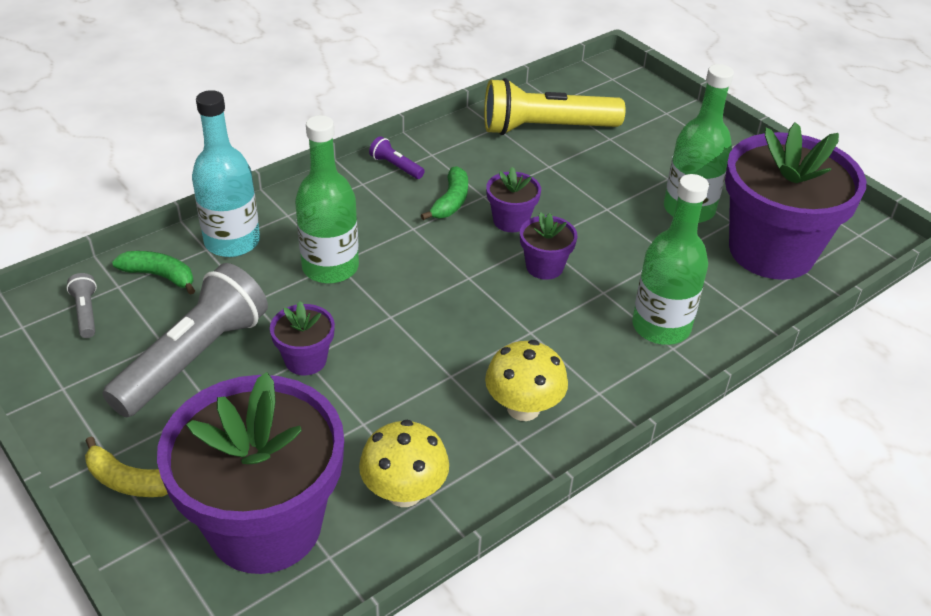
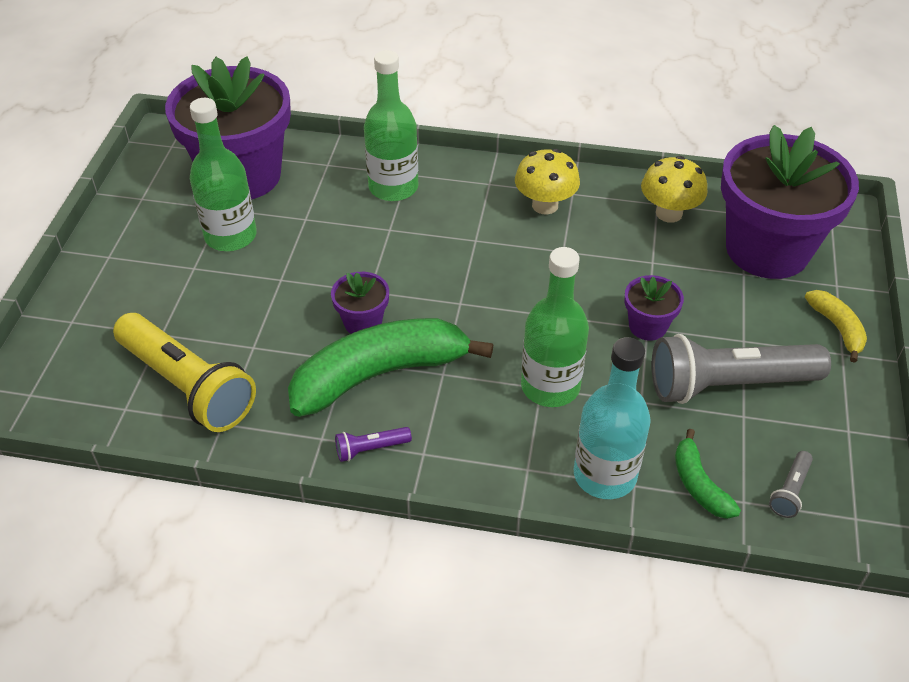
camera: 130 degrees left, 5 degrees up
purple flashlight [369,136,425,179] -> purple flashlight turned 75 degrees clockwise [335,427,412,462]
green banana [421,166,468,220] -> green banana [288,318,493,417], size x2.12
purple flower pot [520,212,577,280] -> none

